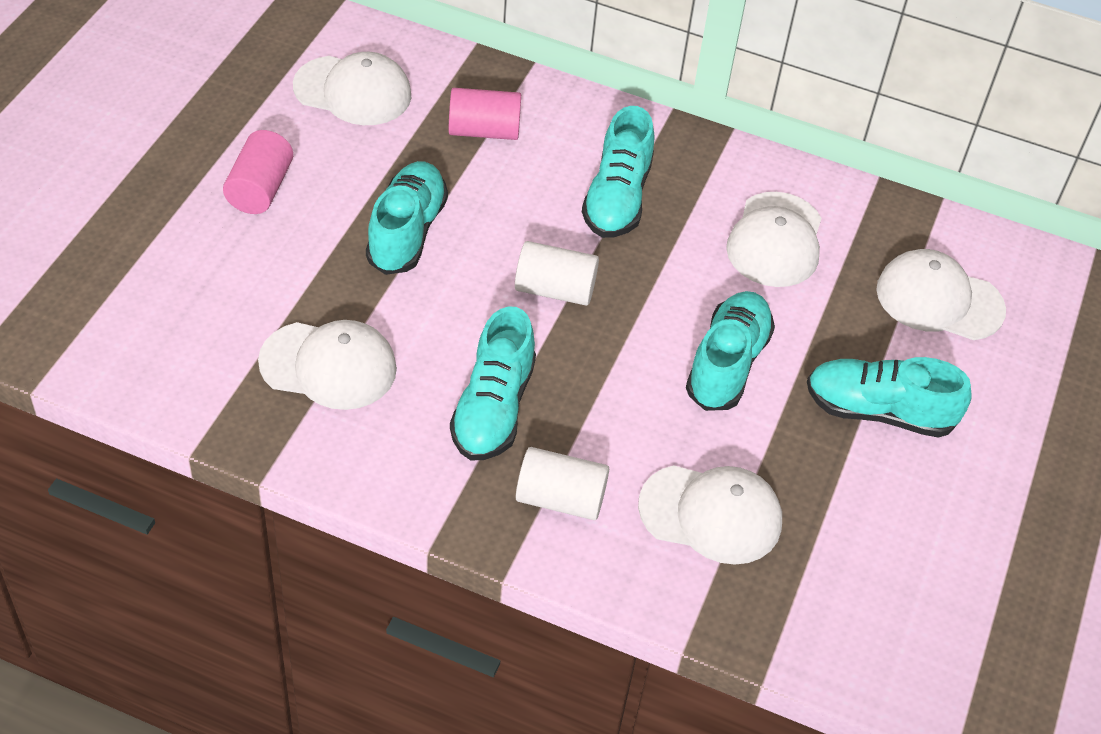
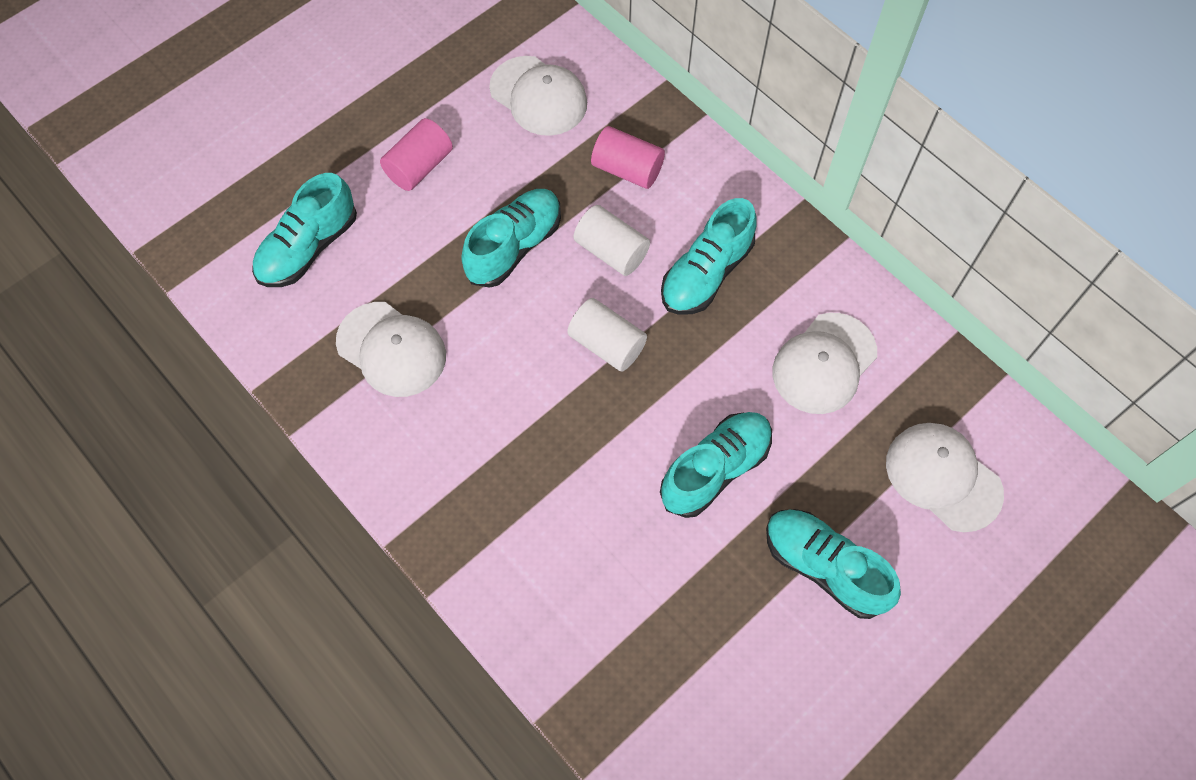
camera: 30 degrees right, 15 degrees up
turquoise shoe [450,307,536,460] -> turquoise shoe moved to [252,173,357,287]
white cylinder [516,447,609,520] -> white cylinder moved to [574,205,650,276]
white cap [638,465,782,565] -> none

